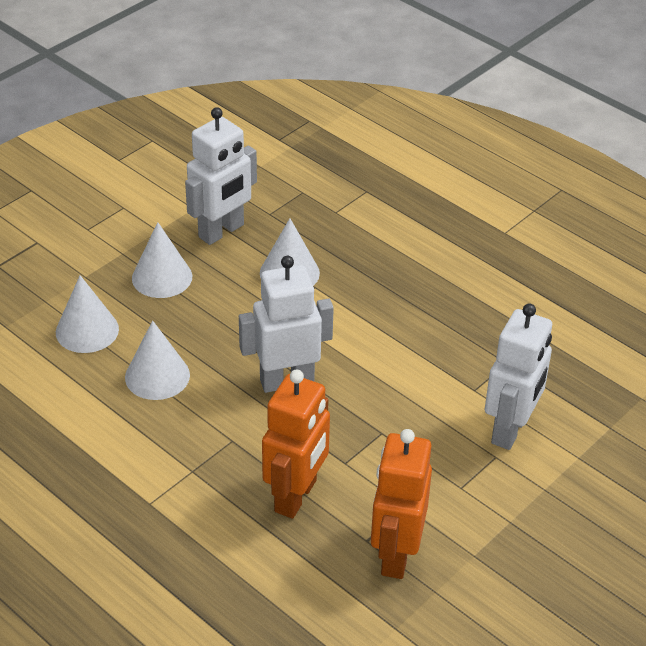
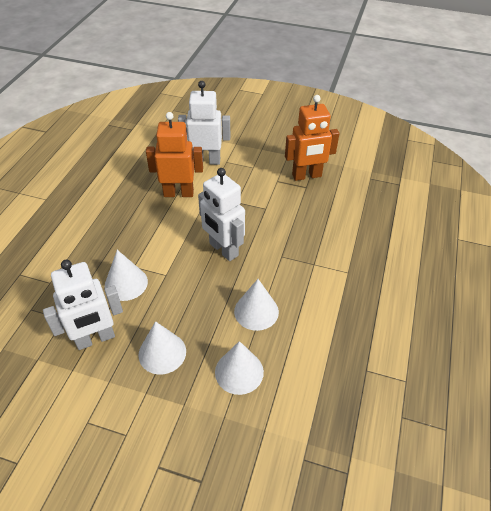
camera: 115 degrees left, 5 degrees up
white robot [185,107,257,245] -> white robot turned 135 degrees clockwise [43,260,123,350]
orange robot [262,370,330,519] -> orange robot moved to [146,112,203,197]

